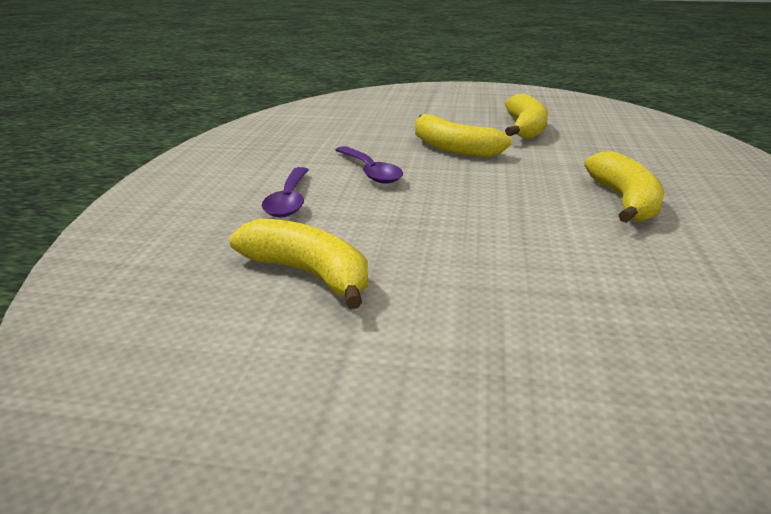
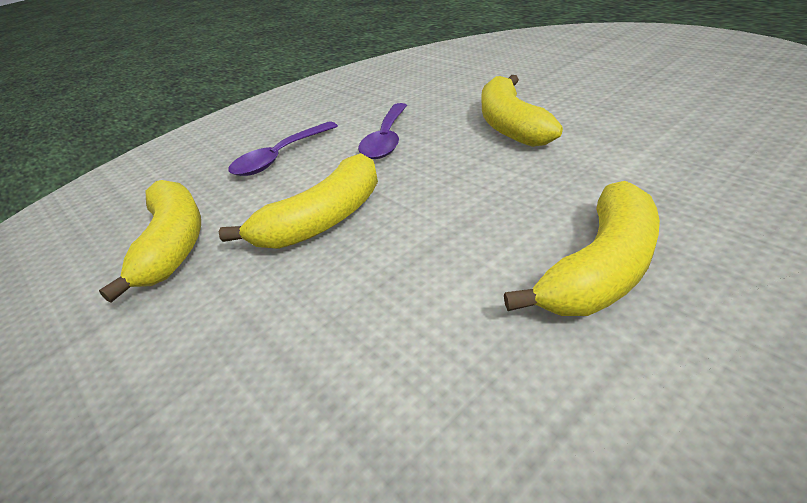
camera: 45 degrees right, 10 degrees up
yellow banana [505,93,548,140] -> yellow banana moved to [219,153,378,249]

